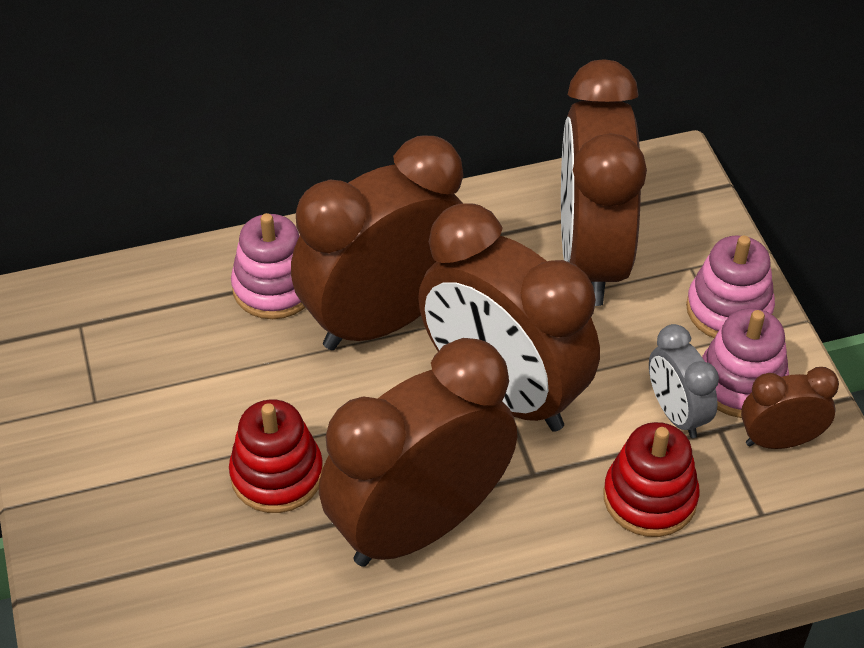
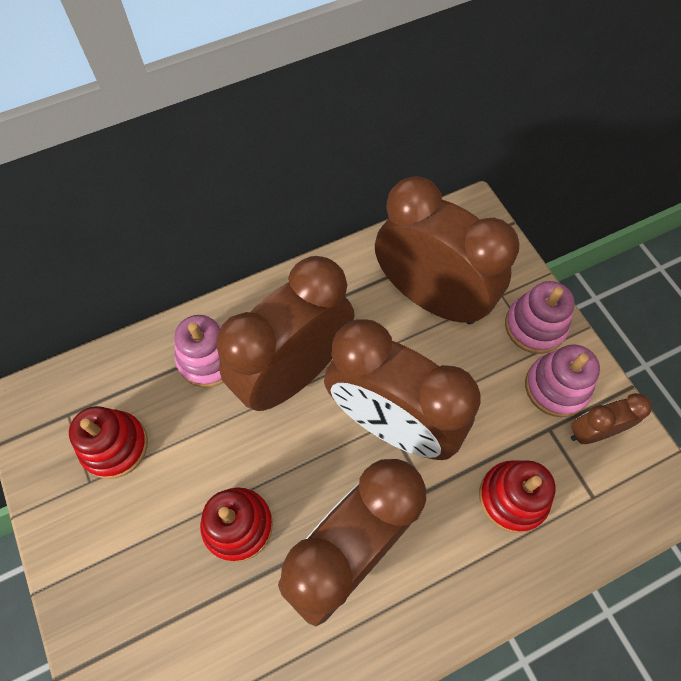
camera: 10 degrees left, 15 degrees up
brown clock [561,59,647,306] -> brown clock turned 135 degrees clockwise [375,176,519,324]
grey clock [649,324,719,438] -> none
none -> red stacking toy [69,406,148,479]

